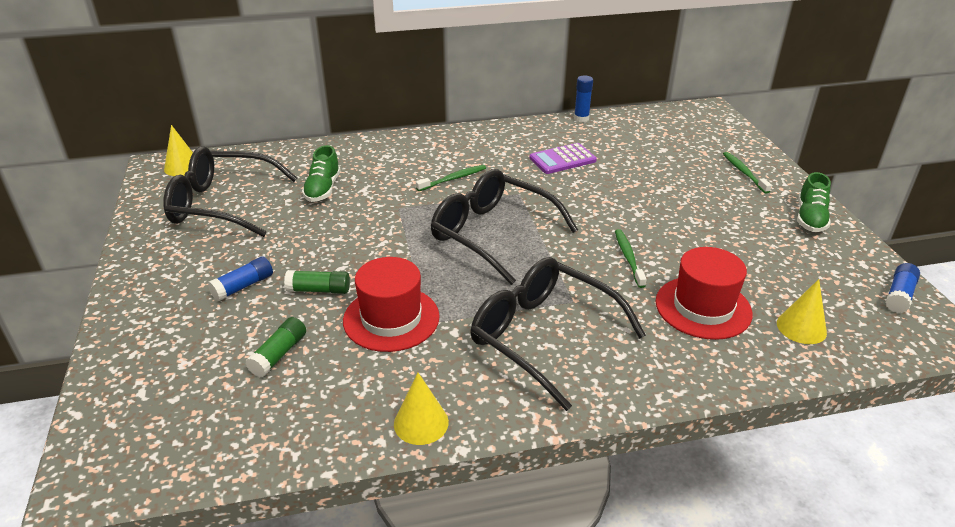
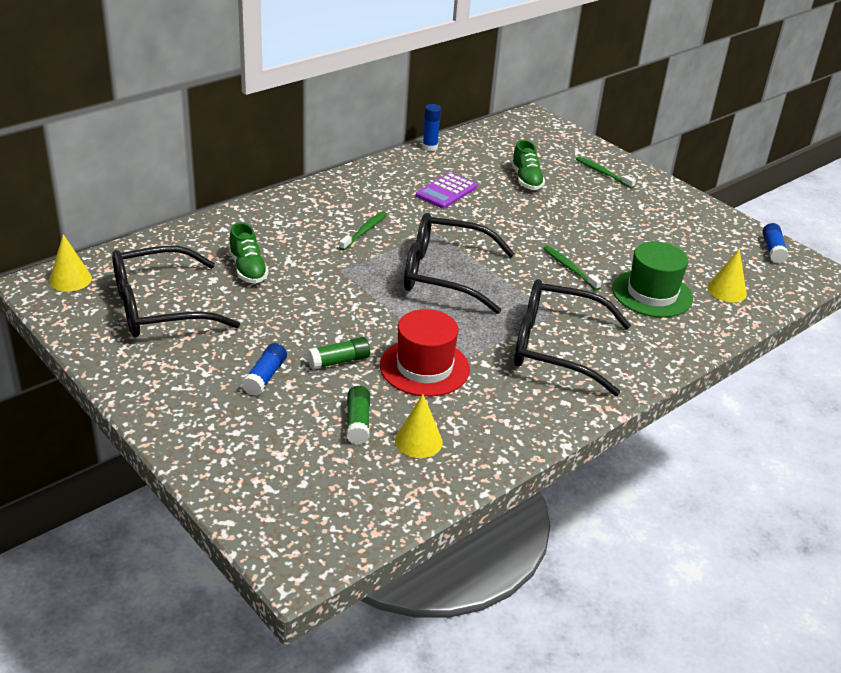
camera: 30 degrees left, 0 degrees up
yellow cone [394,373,449,445] -> yellow cone moved to [395,394,443,458]
red hat [656,247,753,340] -> green hat [612,241,693,318]
green shoe [797,172,831,232] -> green shoe moved to [511,140,545,190]

